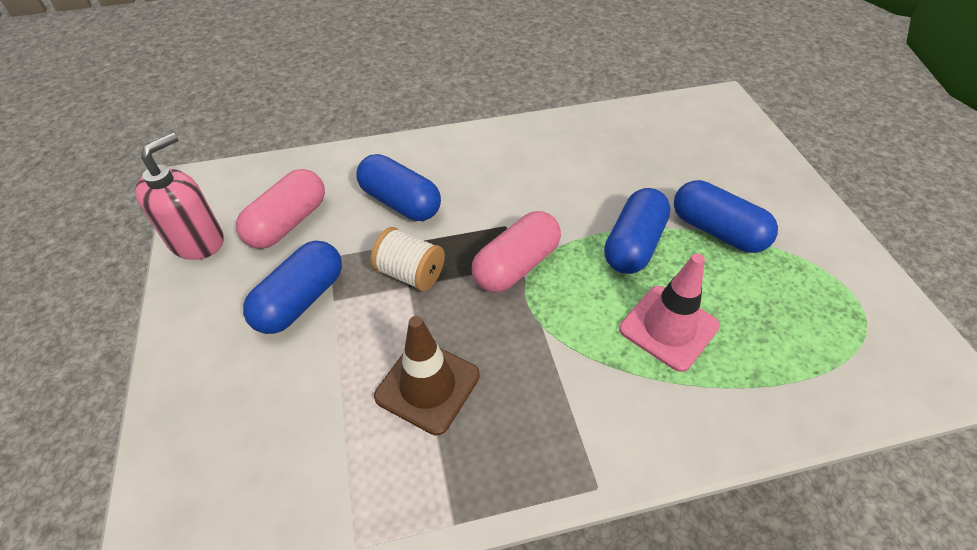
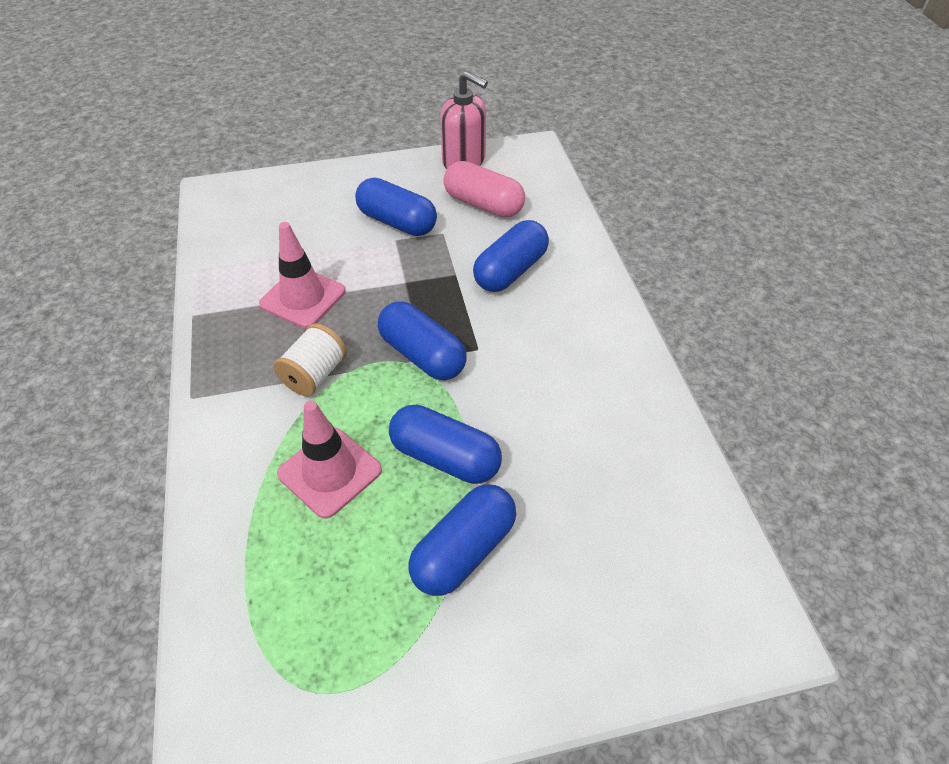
camera: 90 degrees right, 0 degrees up
white spool [371,227,445,292] -> white spool moved to [273,323,347,396]
brown traffic cone [374,316,480,435] -> pink traffic cone [259,222,345,328]
pink capsule [472,211,561,293] -> blue capsule [378,301,467,380]

